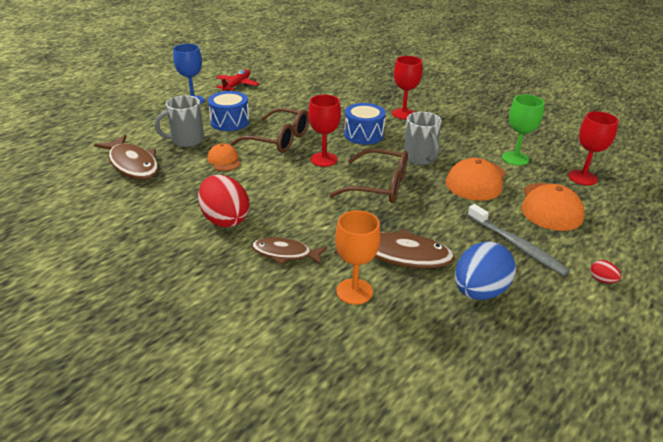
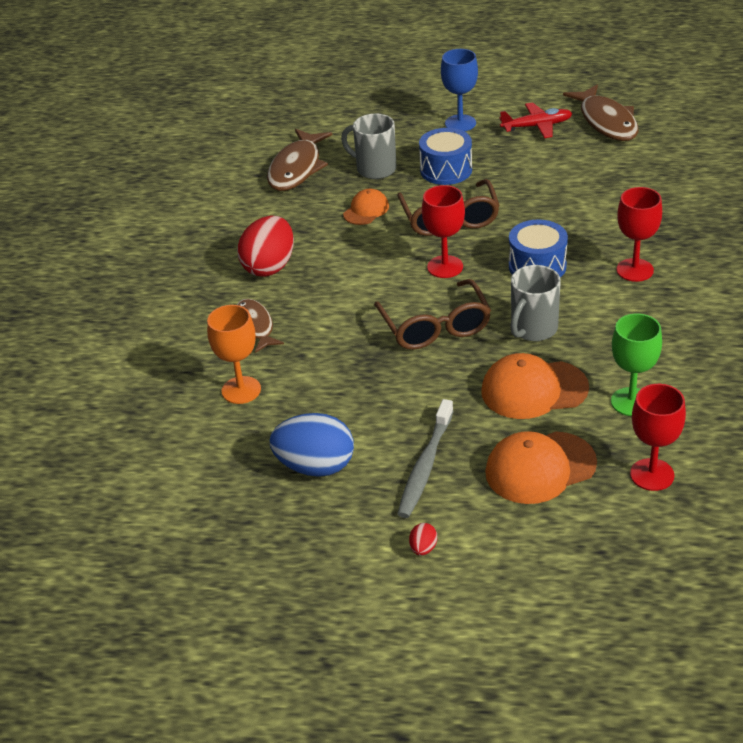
camera: 60 degrees right, 5 degrees up
brown fish [335,228,455,269] -> brown fish moved to [563,84,639,141]

